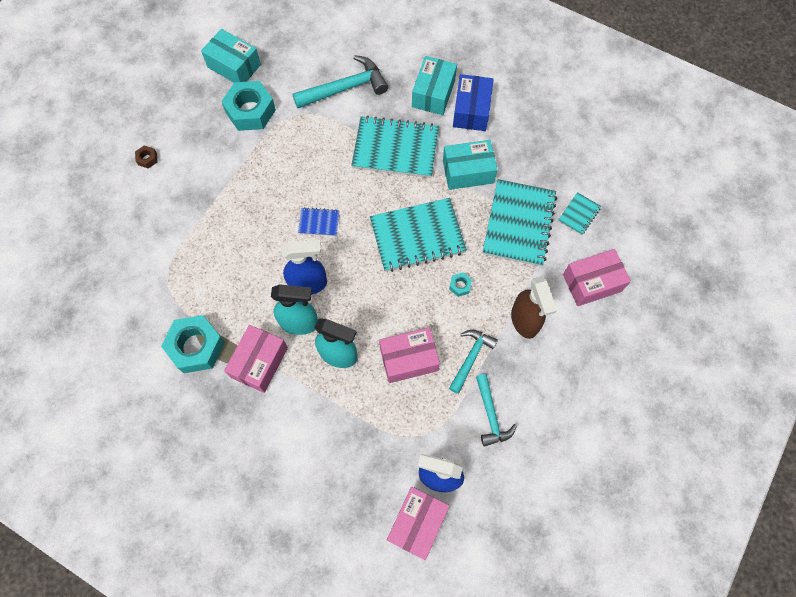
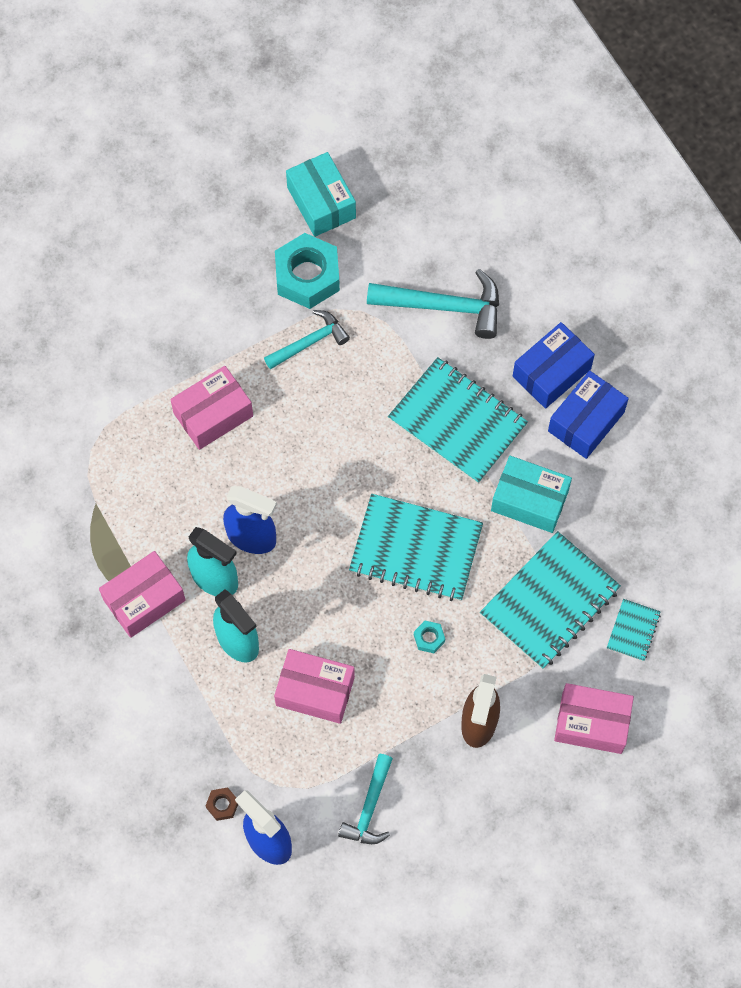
camera: 30 degrees right, 0 degrees up
brown nut [135,145,158,168] -> brown nut moved to [206,787,238,821]
turquoise nut [161,315,225,373] -> none
blue notebook [298,207,339,236] -> none
pink box [387,487,449,560] -> pink box moved to [170,366,253,450]
turquoise box [412,56,457,115] -> blue box [513,322,595,409]
turquoise hammer [449,330,498,394] -> turquoise hammer moved to [264,310,350,369]
turquoise notebook [558,192,601,235] -> turquoise notebook turned 45 degrees counterclockwise [607,599,661,661]

